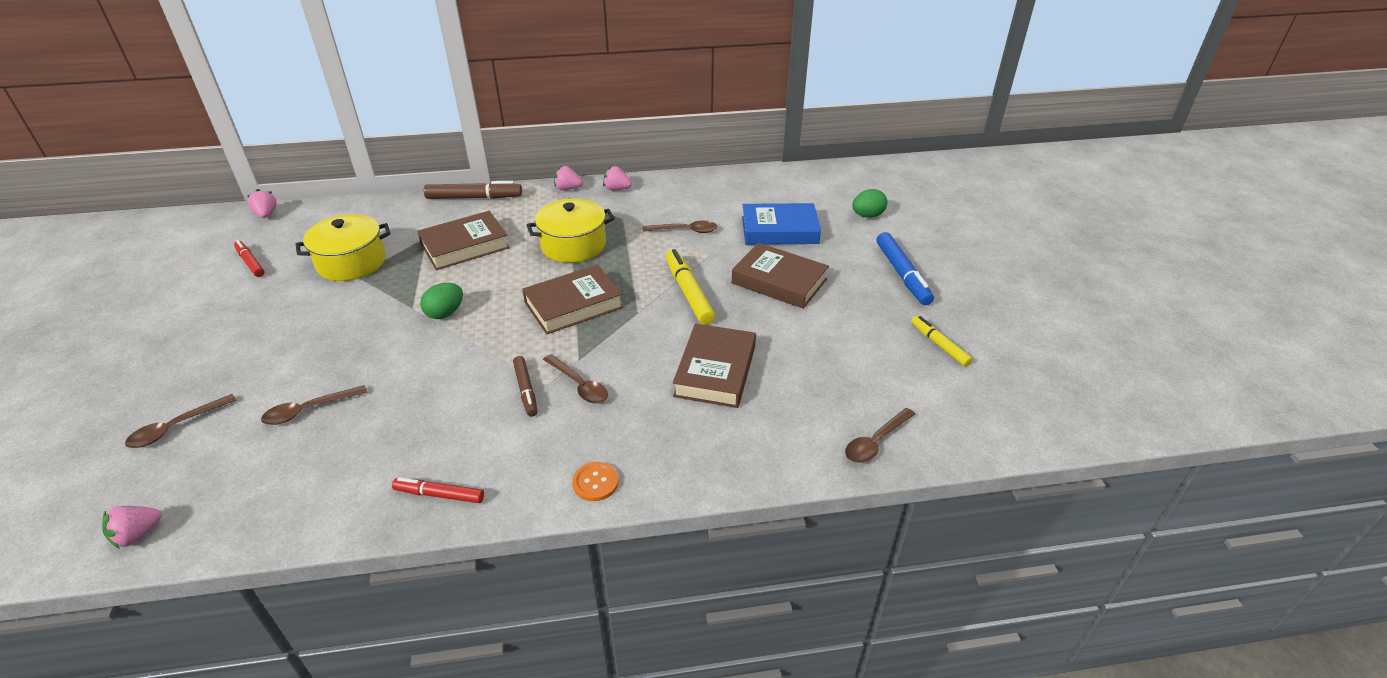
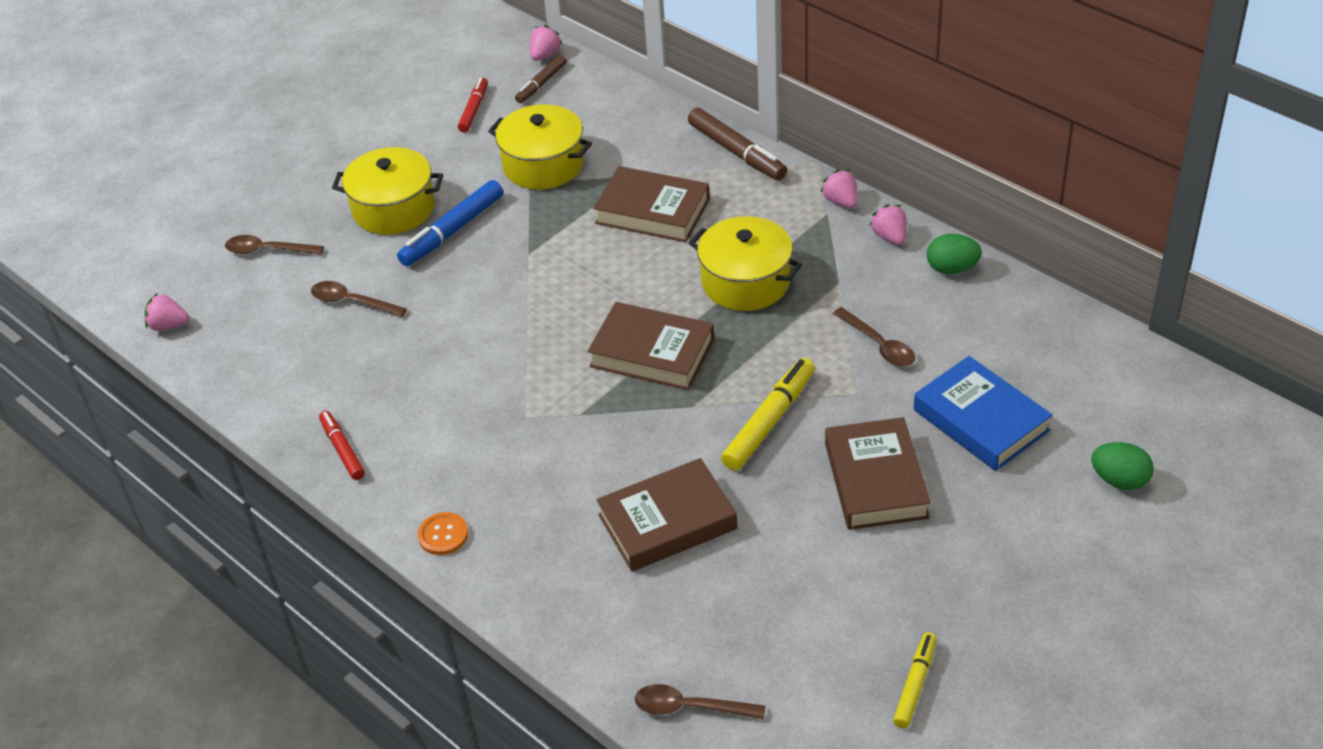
camera: 55 degrees right, 5 degrees up
green egg [420,283,463,319] -> green egg moved to [927,234,982,274]
brown marker [513,356,537,417] -> brown marker moved to [515,54,567,103]
brown spoon [543,354,608,404] -> none
blue marker [877,232,934,305] -> blue marker moved to [397,180,503,266]
none -> yellow pot [332,147,443,235]

